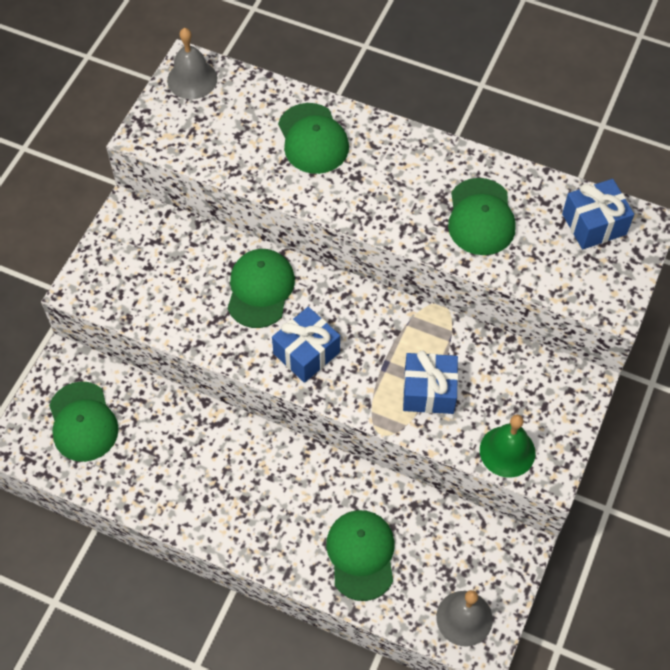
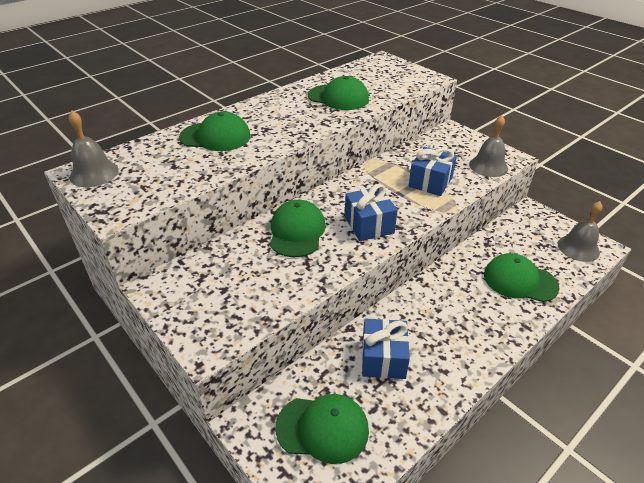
camera: 65 degrees left, 20 degrees down
green cap [228,249,295,328] -> green cap turned 60 degrees clockwise [270,200,326,257]
green bell [480,414,536,478] -> grey bell [469,115,508,177]
blue gift [562,179,634,249] -> blue gift moved to [362,319,410,379]

